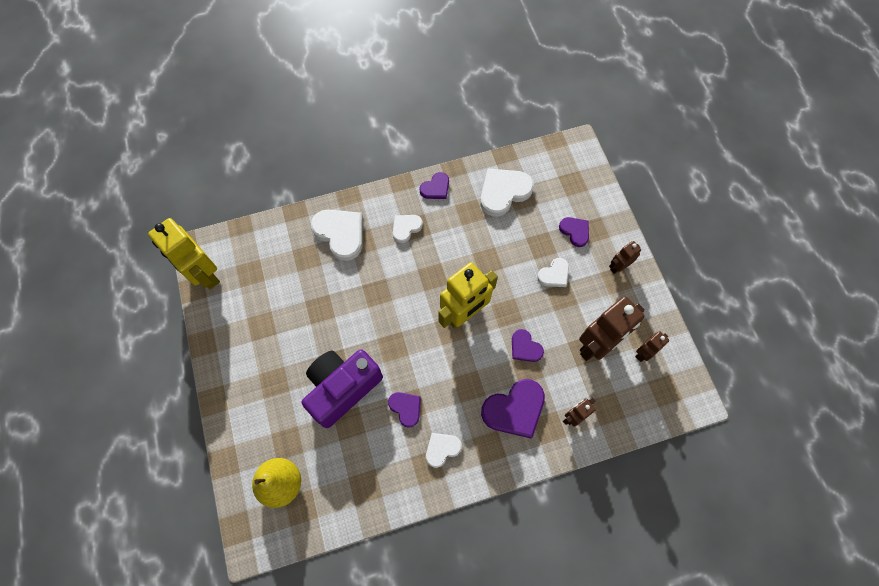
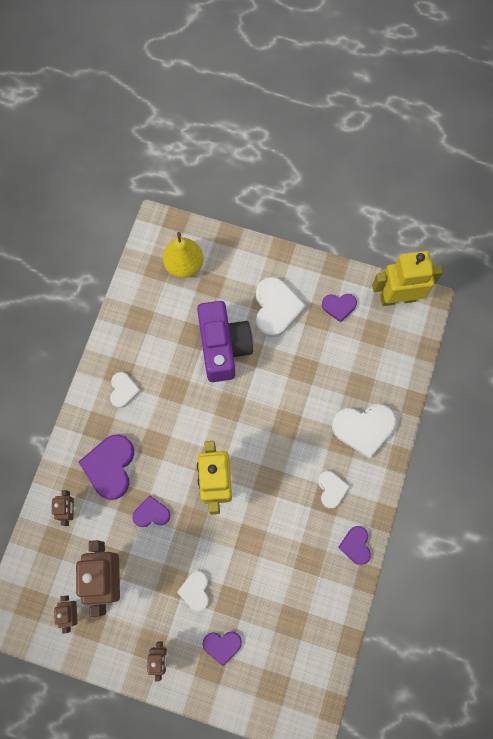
camera: 125 degrees right, 5 degrees up
purple heart [388,392,421,428] -> purple heart moved to [322,294,357,322]
white heart [480,169,534,217] -> white heart moved to [256,277,306,337]

